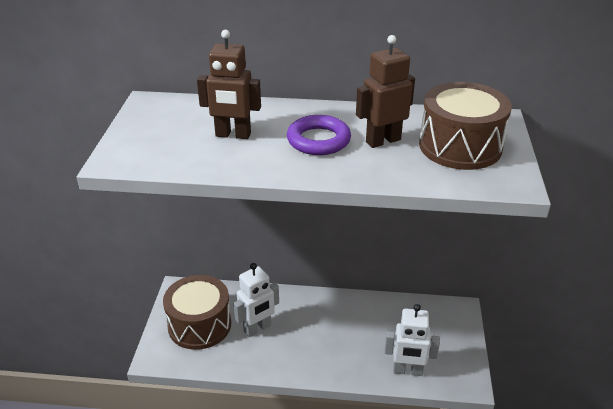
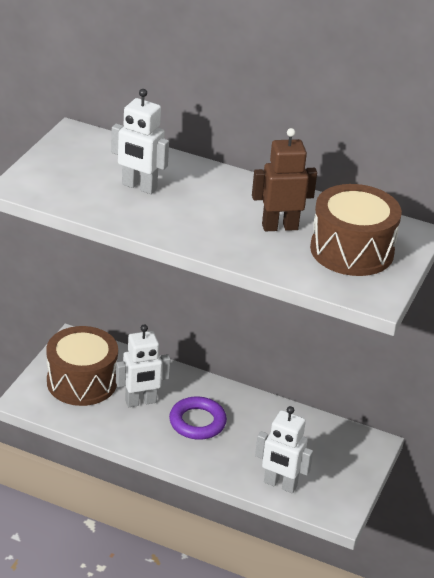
camera: 15 degrees right, 0 degrees up
brown robot [197,30,261,139] -> white robot [111,89,169,194]
purple ring [287,115,351,155] -> purple ring moved to [169,396,227,440]

